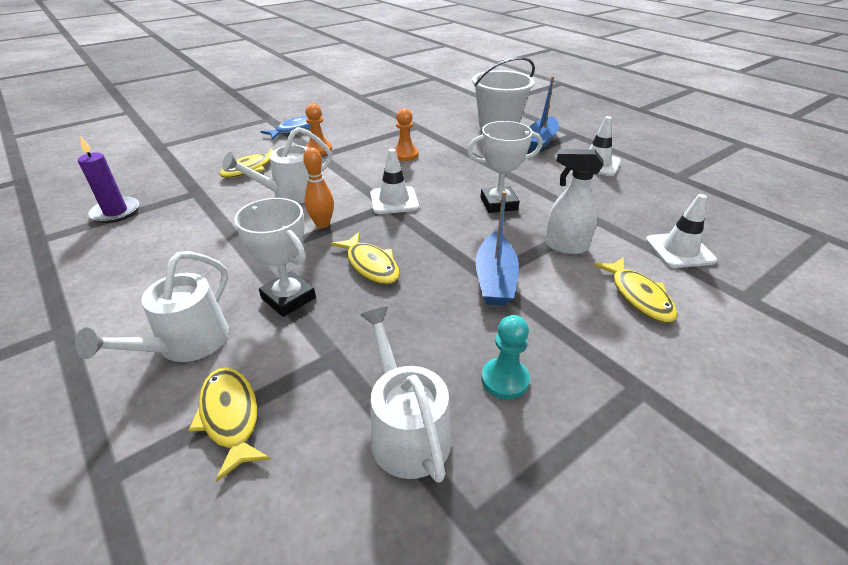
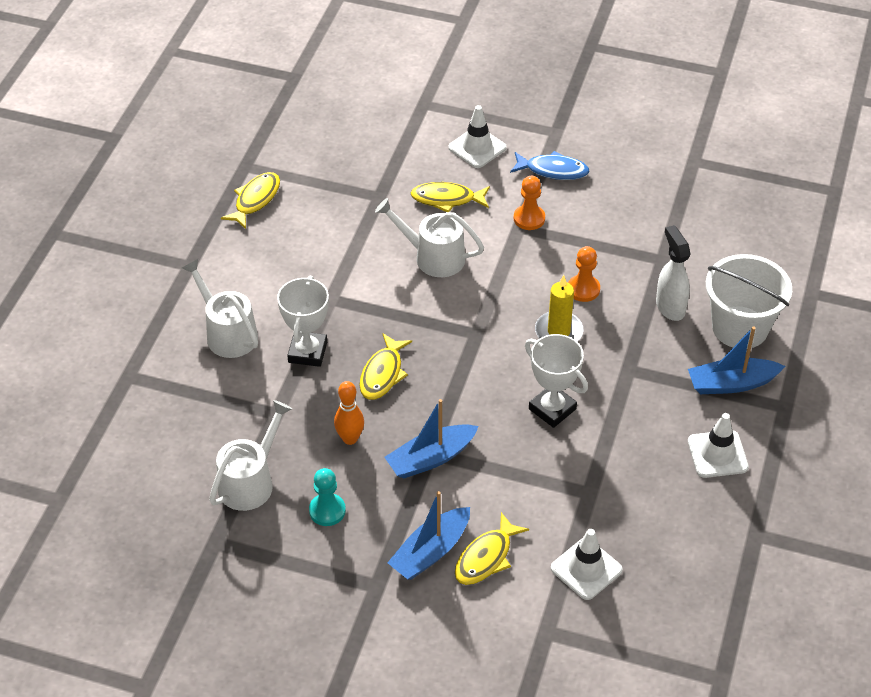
camera: 55 degrees right, 10 degrees up
white watering can [75,251,229,362] -> white watering can turned 60 degrees clockwise [182,259,258,358]
purple candle [78,136,139,223] -> none
yellow fish [189,368,271,481] -> yellow fish moved to [221,172,280,229]
orange bowling pin [303,147,334,228] -> orange bowling pin moved to [334,381,364,445]
white traffic cone [370,149,419,214] -> white traffic cone moved to [448,105,507,168]
white spray bottle [545,149,604,254] -> white spray bottle moved to [656,225,691,321]
none -> blue boat [387,491,470,580]
none -> yellow candle [535,275,583,341]

